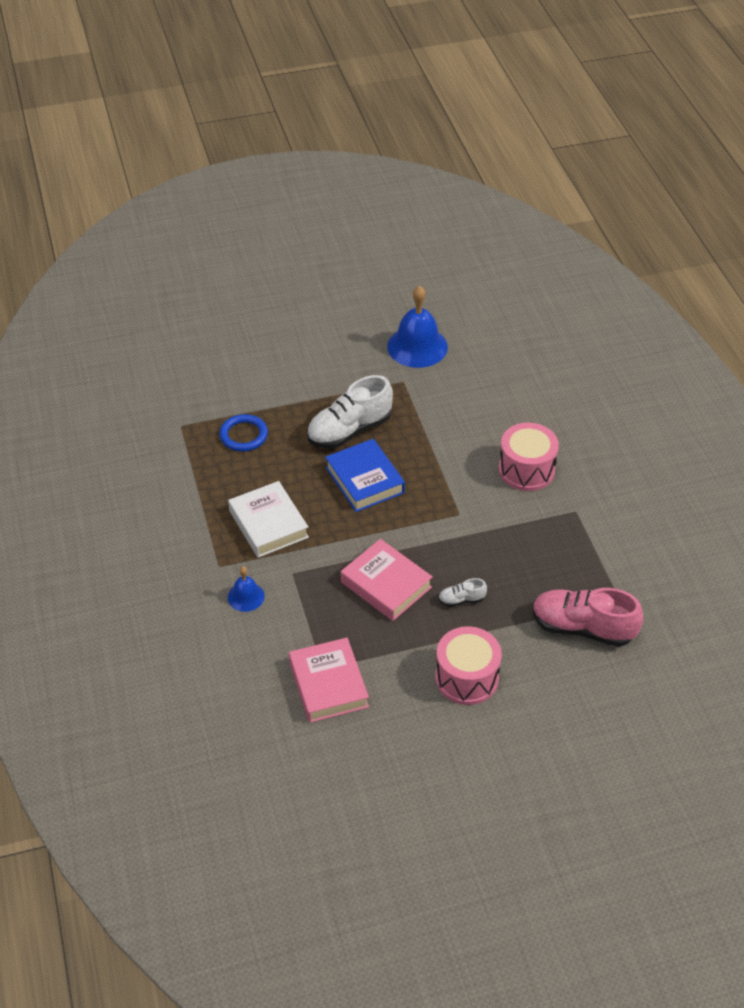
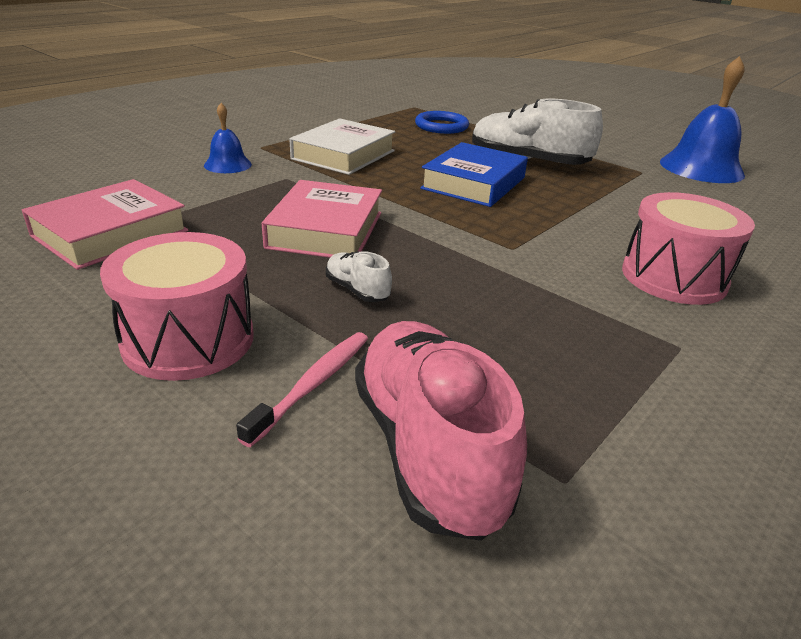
camera: 55 degrees right, 15 degrees down
none -> pink toothbrush [236,332,368,447]

